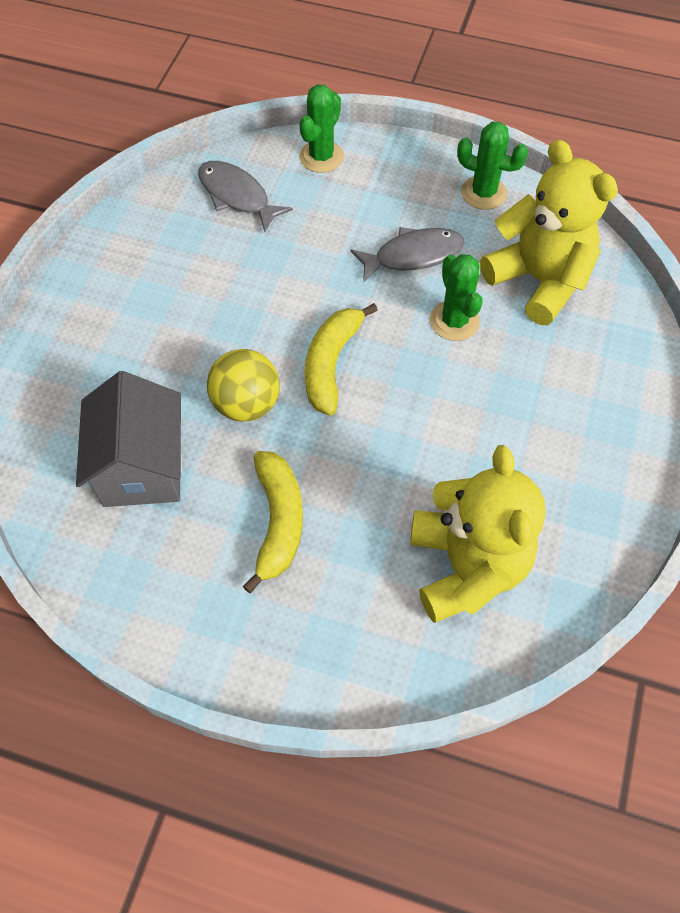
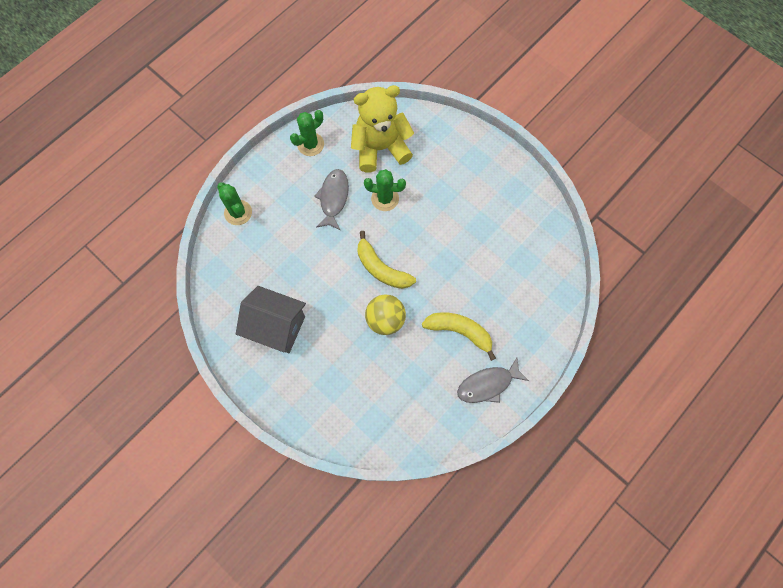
camera: 65 degrees left, 10 degrees up
grey house [76,371,182,507] -> grey house moved to [236,286,306,353]
grey fish [198,161,293,232] -> grey fish moved to [457,358,529,403]
yellow teddy bear [410,445,546,623] -> none

